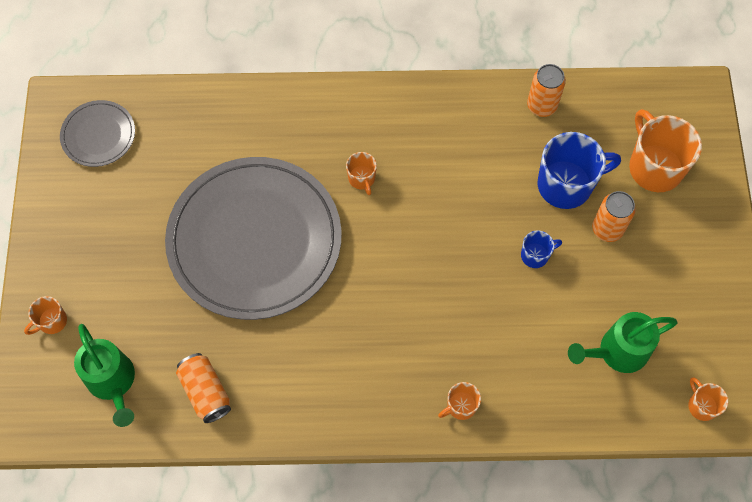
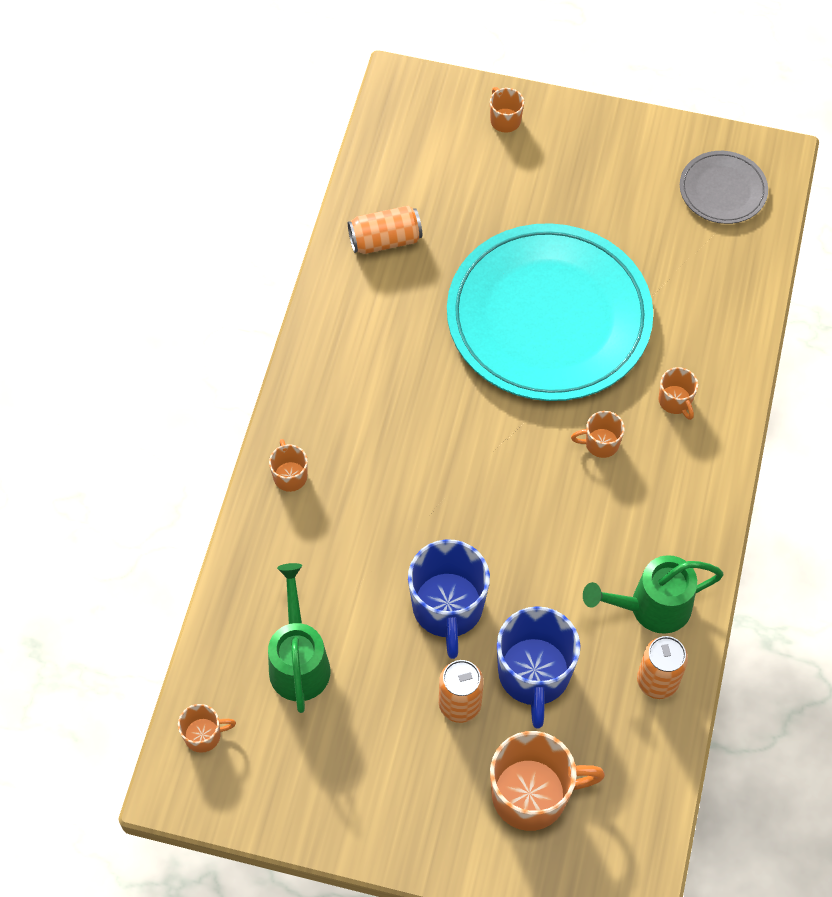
camera: 105 degrees right, 5 degrees down
green watering can [74,324,135,427] -> green watering can moved to [583,555,724,634]
grey plate [165,157,342,320] -> turquoise plate [447,223,653,401]
blue mug [521,231,562,268] -> blue mug [408,539,490,659], size x2.02
none -> orange mug [659,367,698,420]

